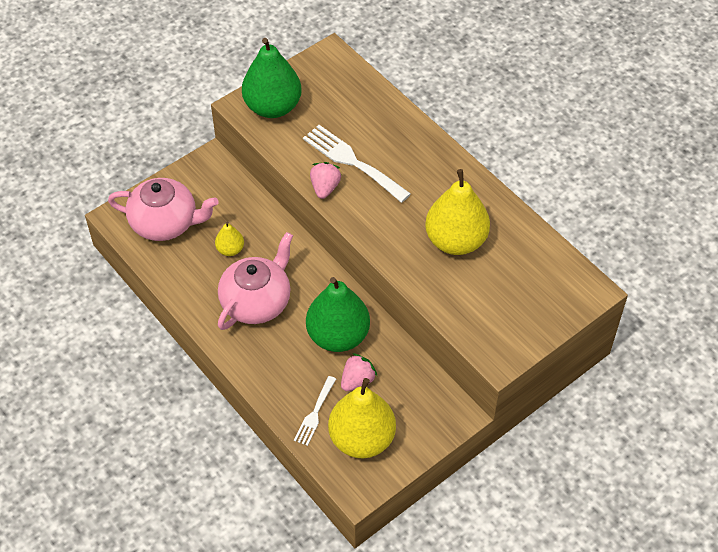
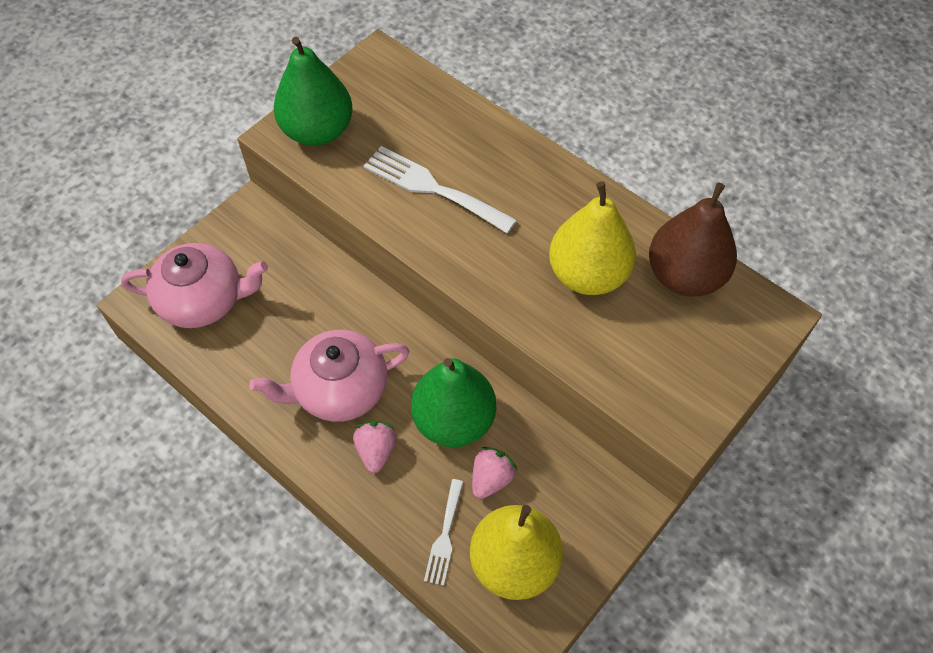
camera: 10 degrees left, 5 degrees up
yellow pear [215,222,244,256] -> none
pink teapot [218,232,293,330] -> pink teapot turned 135 degrees counterclockwise [249,330,410,422]
pink strawberry [310,162,341,199] -> pink strawberry moved to [353,421,397,473]
none -> brown pear [649,183,737,297]

